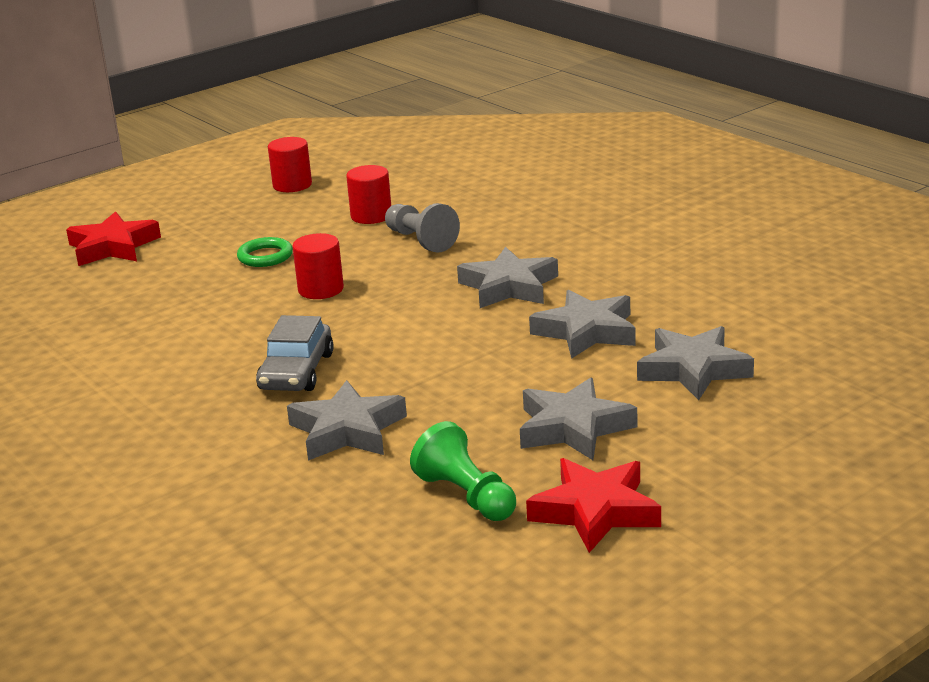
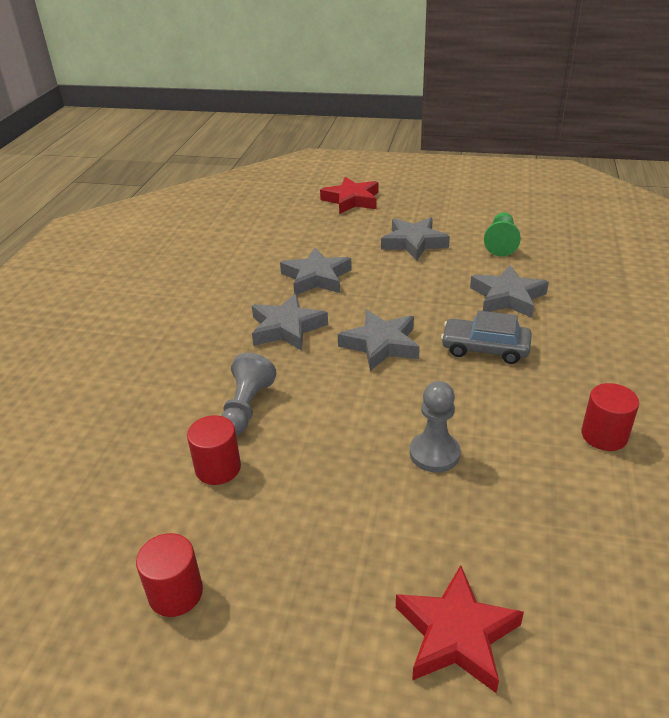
camera: 130 degrees left, 10 degrees up
green ring [237,237,293,267] -> none
grey car [256,315,334,391] -> grey car turned 135 degrees counterclockwise [441,311,532,364]
red cylinder [292,233,344,299] -> red cylinder moved to [581,383,639,451]
red star [526,458,661,553] -> red star moved to [320,177,378,214]
grey star [637,326,754,400] -> grey star moved to [338,310,420,371]
none -> grey pawn [410,381,460,473]

